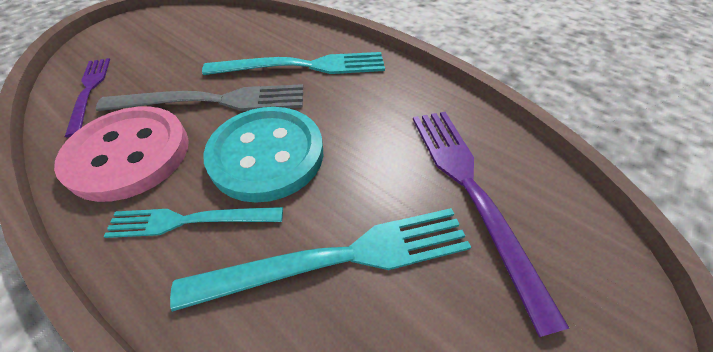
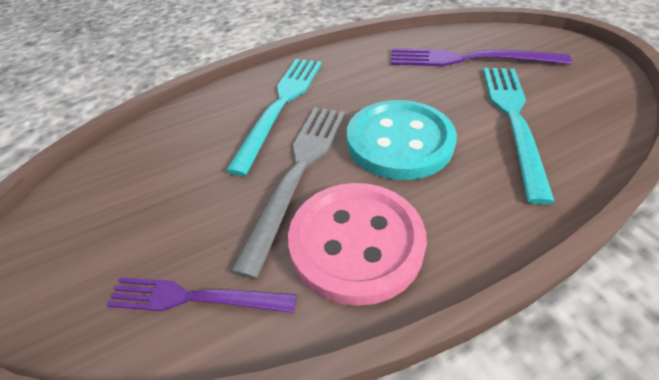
camera: 65 degrees left, 5 degrees down
turquoise fork [104,207,283,238] -> none

